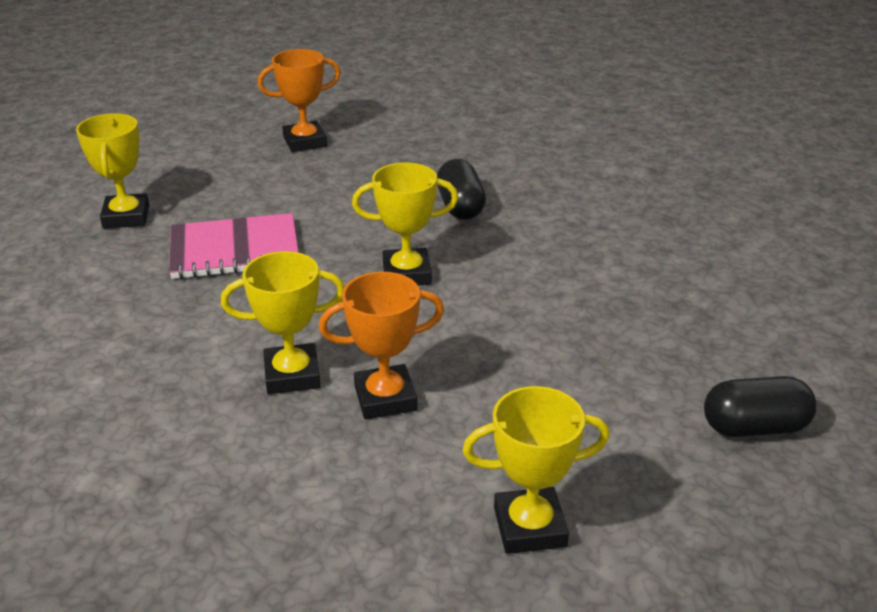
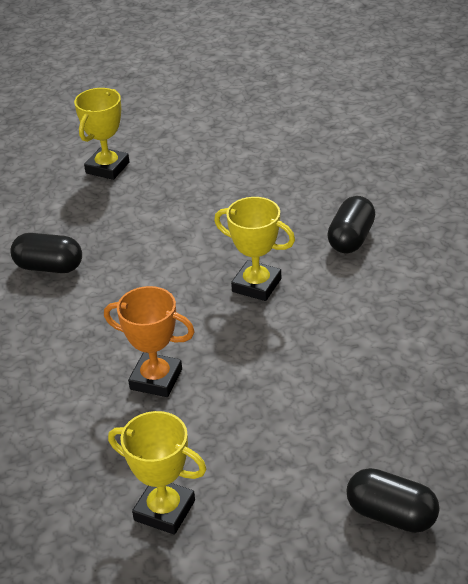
camera: 35 degrees right, 5 degrees up
pink notebook [169,213,299,279] -> none
yellow trophy [221,251,344,394] -> none
orange trophy [257,49,341,152] -> none
none -> black capsule [10,233,82,273]

